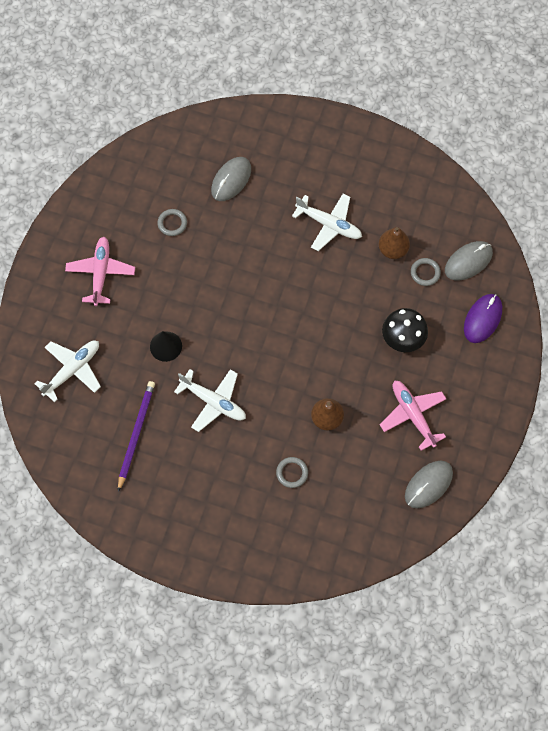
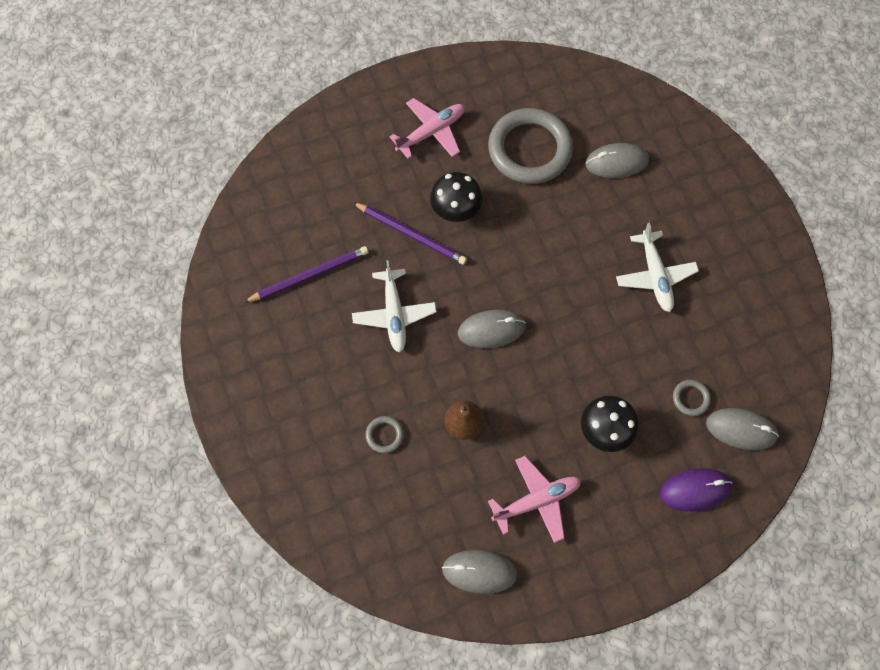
camera: 50 degrees right, 0 degrees up
white plane [35,341,101,402] -> none
black cone [150,331,182,362] -> purple pencil [353,202,467,265]
grey ring [157,209,187,236] -> grey ring [488,108,573,184], size x2.48
brown pear [379,227,410,259] -> none
pink plane [380,380,446,451] -> pink plane turned 45 degrees clockwise [488,456,581,543]
none -> black mushroom [430,172,482,222]
none -> grey mouse [458,310,526,348]

